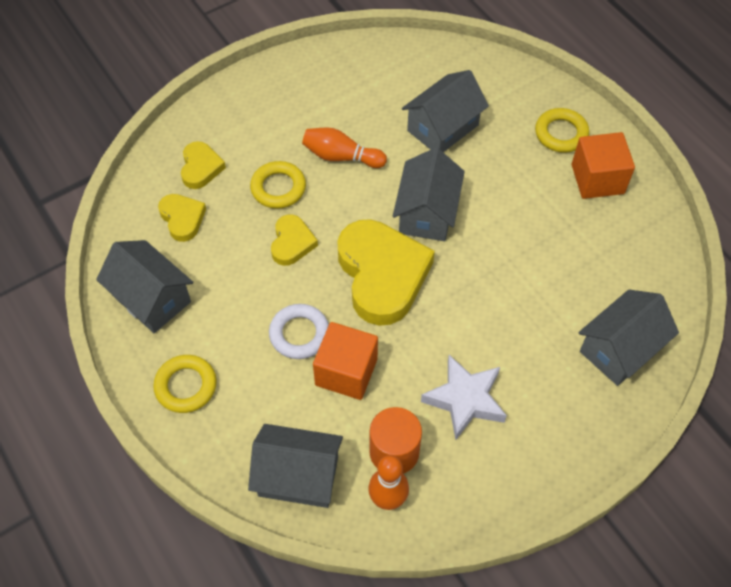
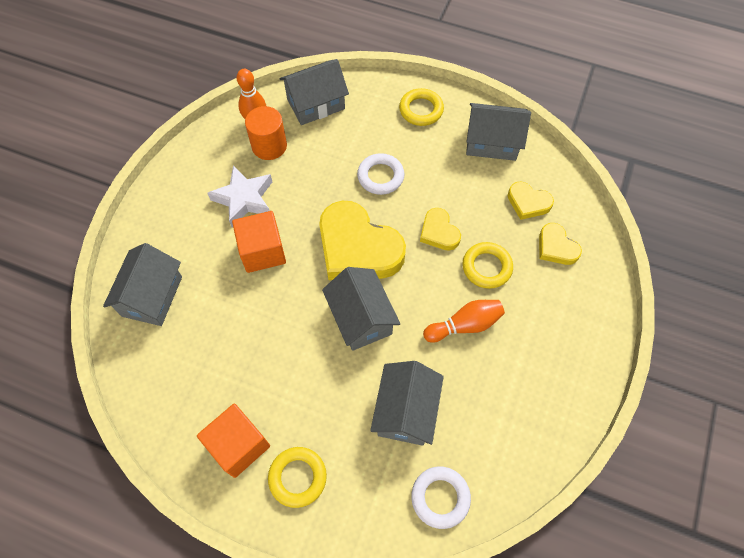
camera: 145 degrees right, 5 degrees up
orange cube [313,322,378,400] -> orange cube moved to [232,211,286,273]
none -> white ring [411,466,471,529]

